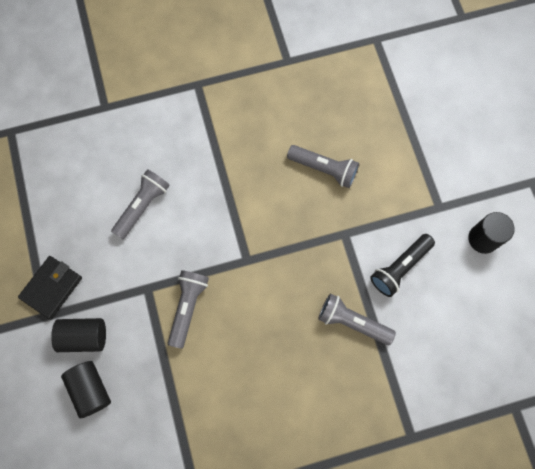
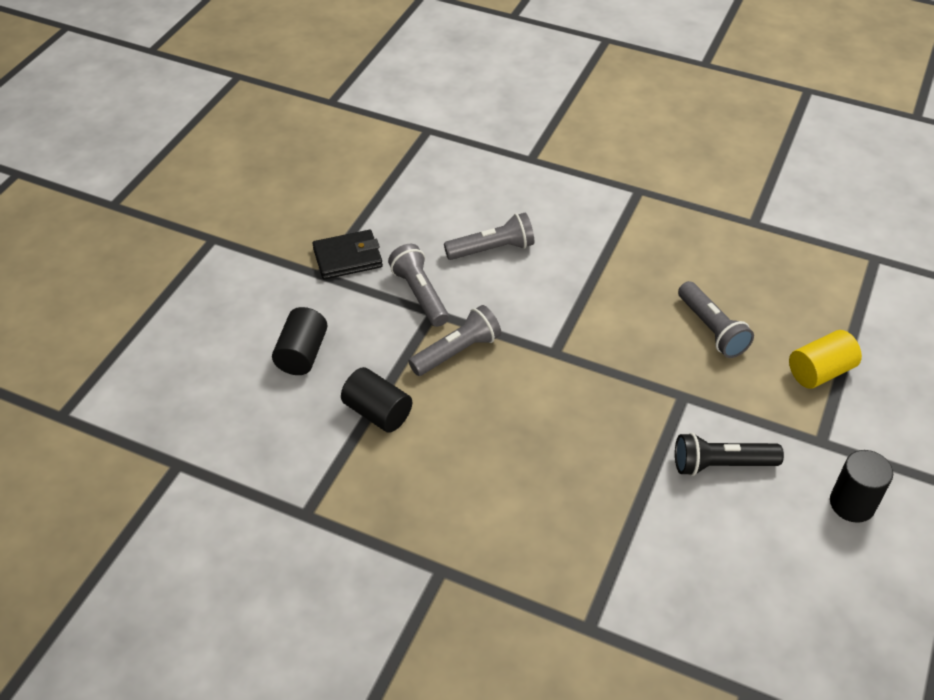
camera: 40 degrees right, 25 degrees down
black cylinder [51,318,106,352] -> black cylinder moved to [341,367,412,433]
grey flashlight [318,293,396,345] -> grey flashlight moved to [388,244,449,327]
none -> yellow cylinder [789,330,862,389]

